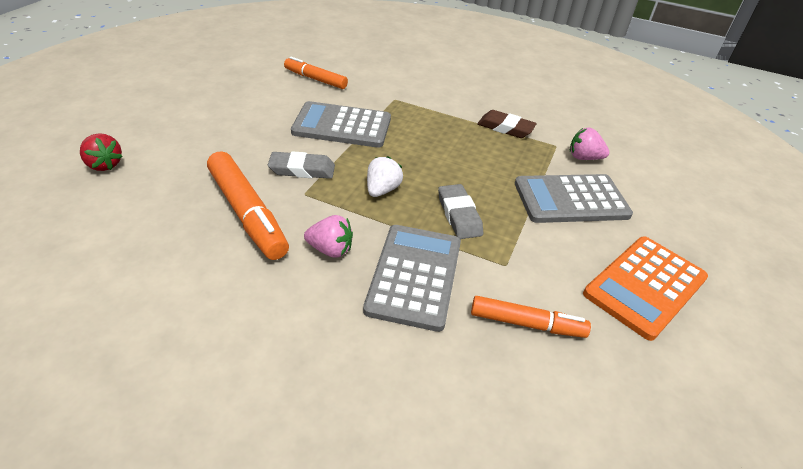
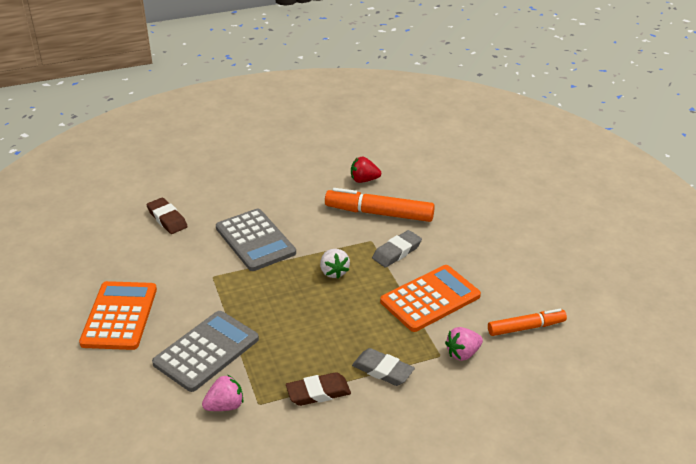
camera: 140 degrees right, 5 degrees down
red strawberry [80,133,123,171] -> red strawberry moved to [351,156,381,183]
grey calculator [291,101,391,148] -> orange calculator [380,265,481,332]
pink strawberry [304,215,353,258] -> pink strawberry moved to [445,327,483,361]
grey eraser [438,184,483,239] -> grey eraser moved to [352,348,415,386]
orange marker [471,296,591,338] -> none
none -> brown eraser [147,198,188,234]

